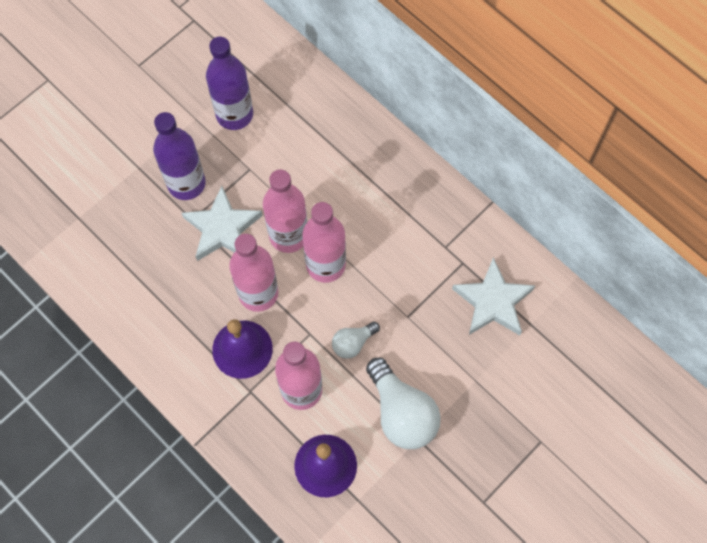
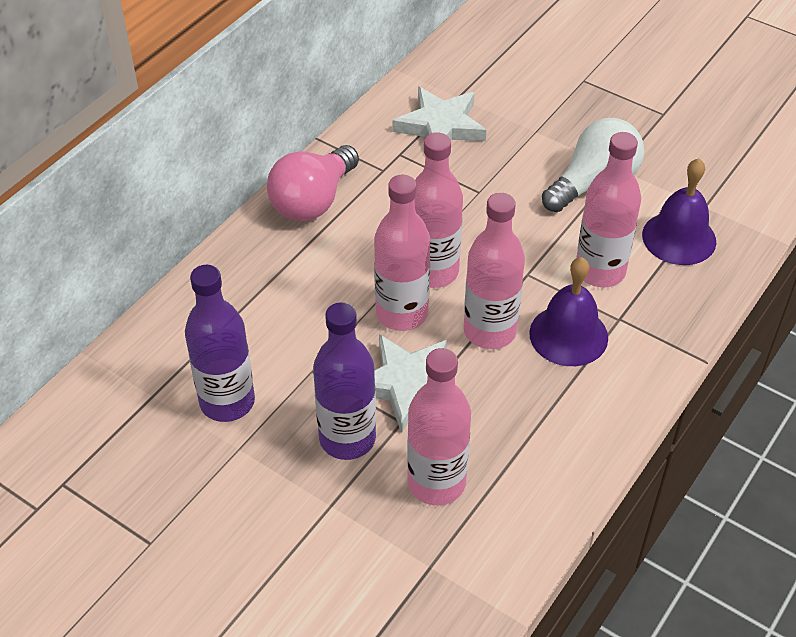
camera: 100 degrees left, 20 degrees down
white light bulb [332,322,380,359] -> none
none -> pink light bulb [267,145,359,221]
none -> pink bottle [407,348,471,505]

